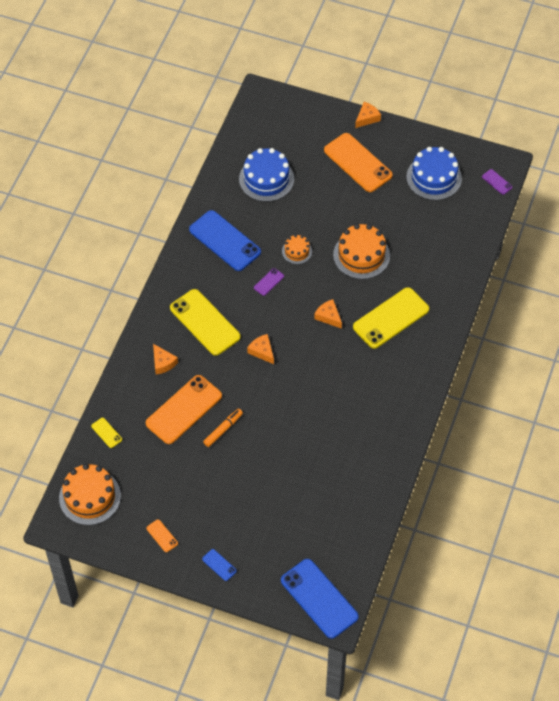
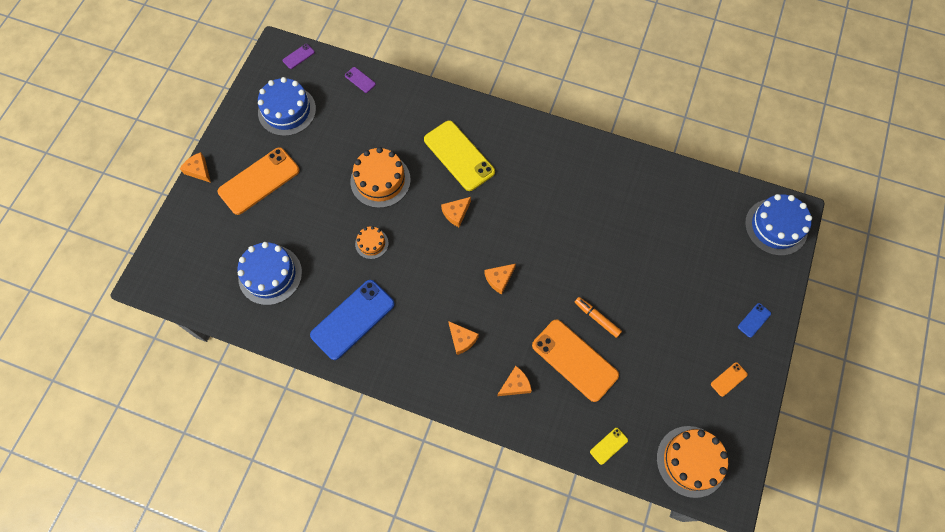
camera: 90 degrees left, 10 degrees up
yellow phone [170,289,241,356] -> orange cheese [448,321,479,355]
purple phone [254,268,284,296] -> purple phone moved to [345,67,376,93]
blue phone [281,559,359,639] -> blue cake [745,194,812,256]

